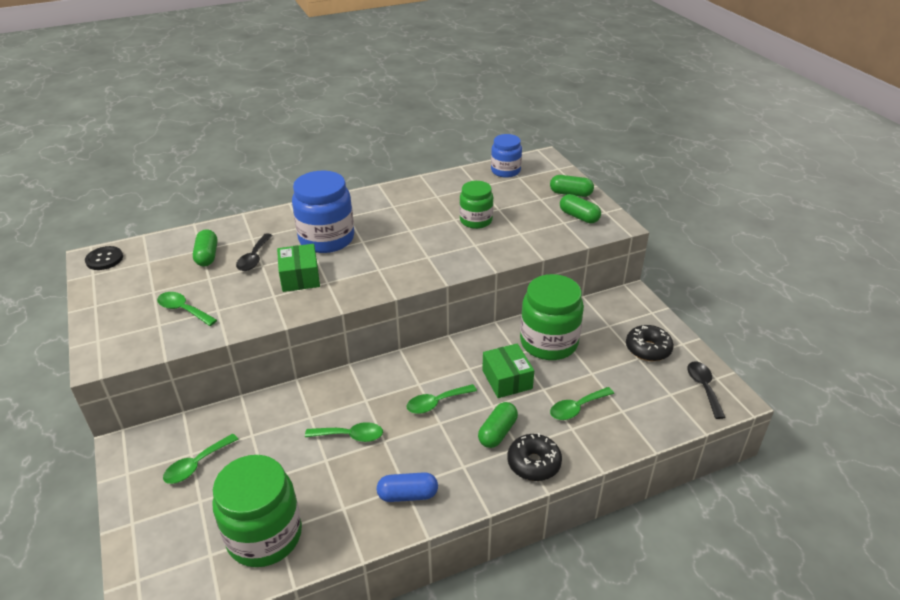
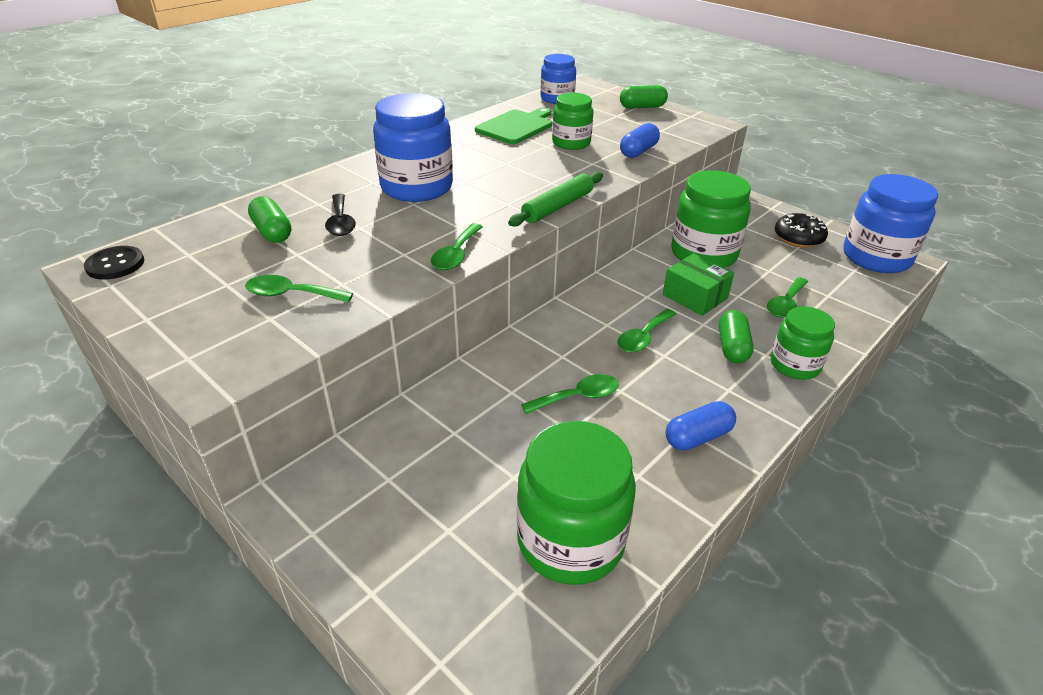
camera: 25 degrees left, 0 degrees up
green spoon [163,433,239,484] -> green spoon moved to [431,223,483,270]
green box [277,244,320,292] -> none
black donut [507,433,562,481] -> green jar [771,306,835,380]
green capsule [560,194,601,223] -> none
black spoon [687,361,726,419] -> blue jar [843,174,938,273]
none -> green cutting board [475,108,552,144]
none -> green rolling pin [508,172,603,227]
none -> blue capsule [620,123,660,158]

